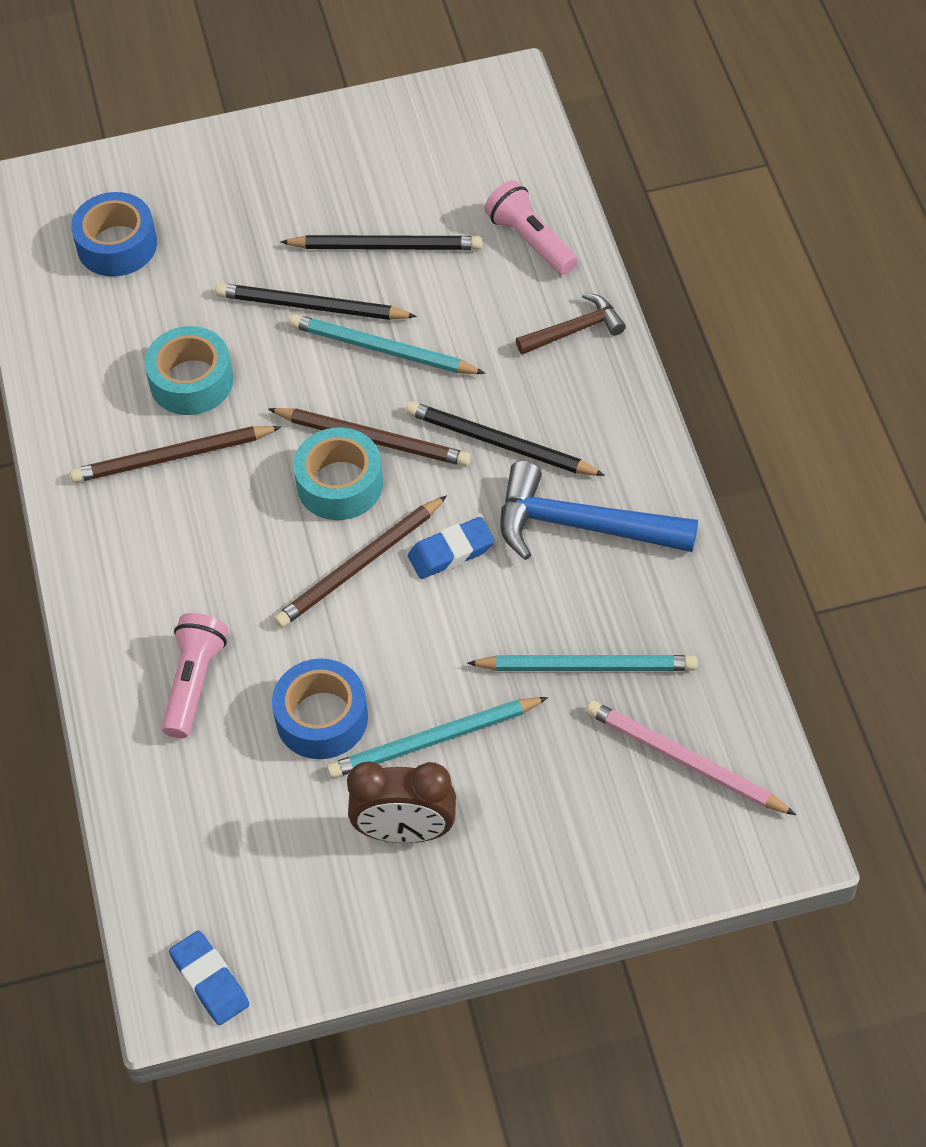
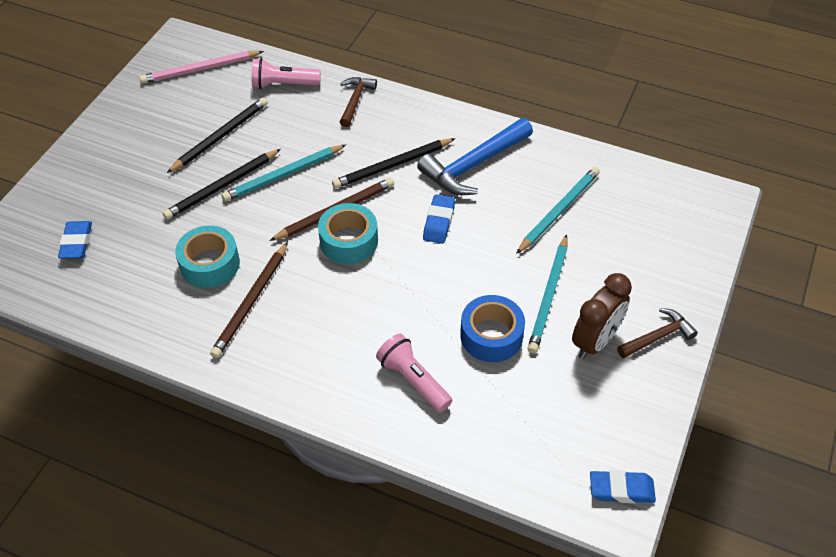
camera: 55 degrees left, 5 degrees down
blue tape [71,192,157,277] -> blue eraser [58,221,92,259]
brown pencil [274,495,447,628] -> none
pink pencil [586,701,796,815] -> pink pencil moved to [139,51,264,84]
none -> brown hammer [617,308,698,358]

